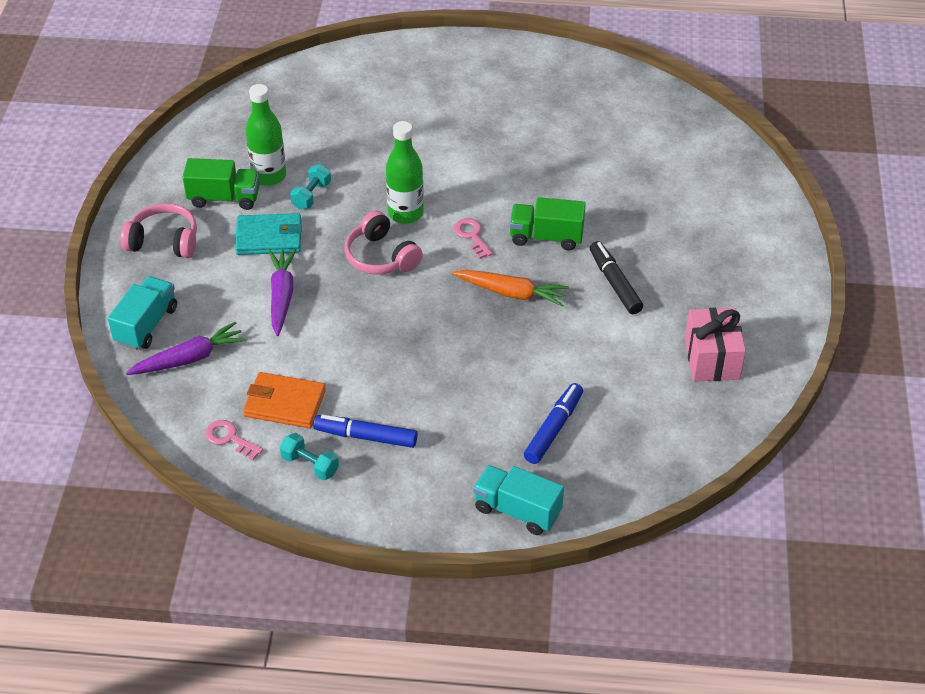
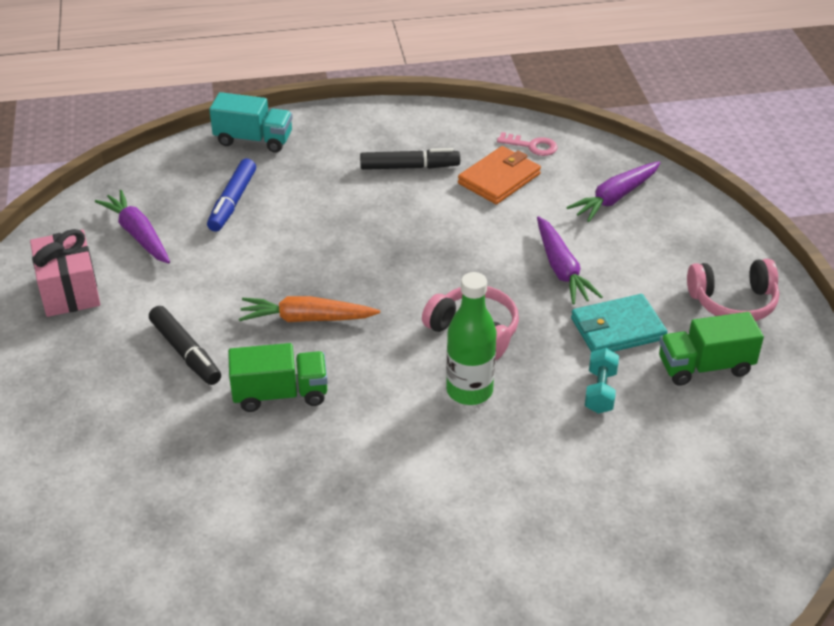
camera: 165 degrees right, 5 degrees down
turquoise truck [108,276,177,350] -> none
orange wallet [243,372,326,428] -> orange wallet turned 45 degrees counterclockwise [458,146,541,204]
green bottle [245,84,286,186] -> none
turquoise dumbbell [280,433,339,480] -> none
blue marker [313,415,418,448] -> black marker [360,148,460,170]
pink key [454,218,493,259] -> none
none -> purple carrot [95,190,170,263]

